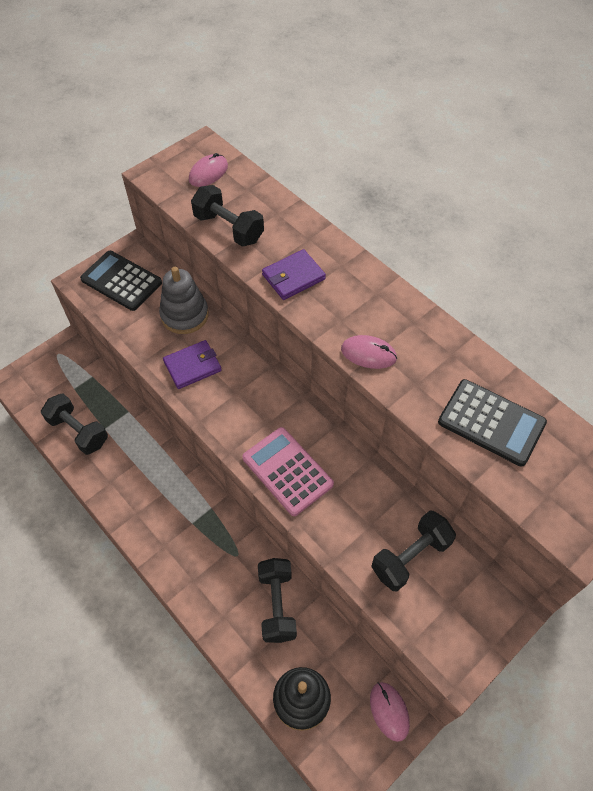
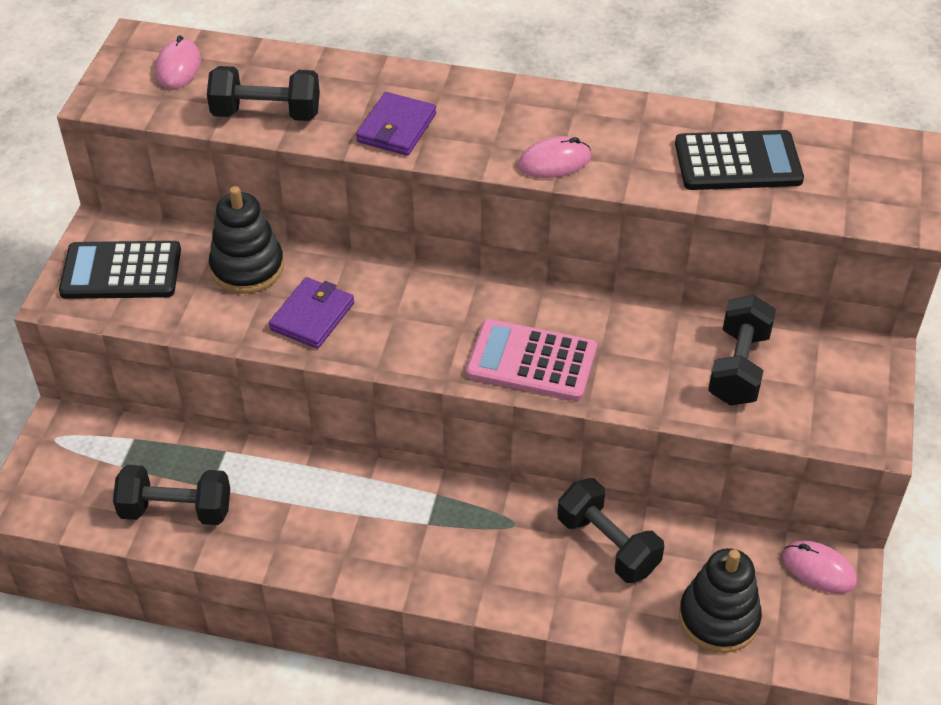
camera: 35 degrees left, 10 degrees down
grey stacking toy [159,267,209,334] -> black stacking toy [209,186,284,294]

